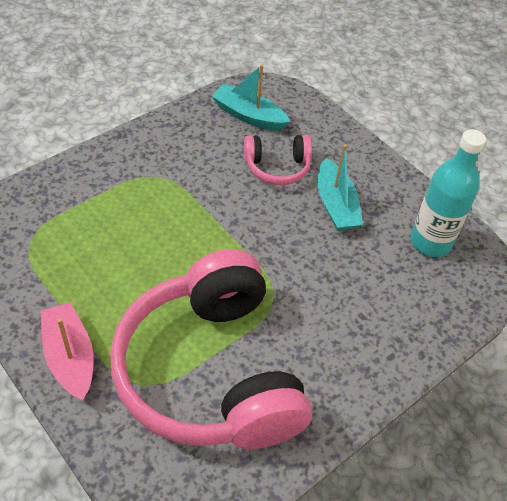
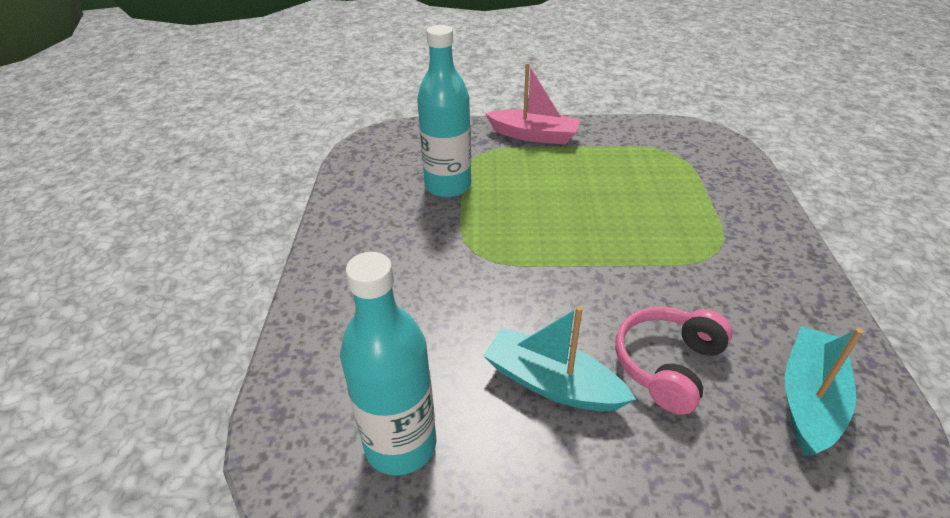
camera: 135 degrees right, 10 degrees down
pink headphones [110,249,312,449] -> turquoise bottle [417,25,471,198]
turquoise boat [212,64,290,131] -> turquoise boat turned 45 degrees counterclockwise [785,326,864,456]

